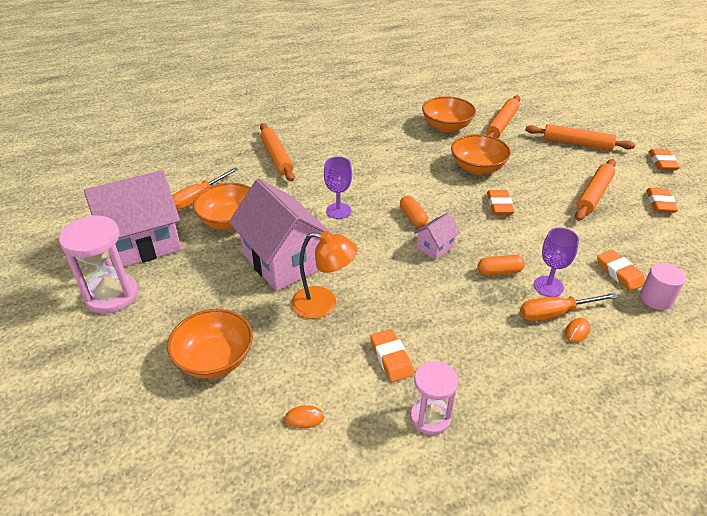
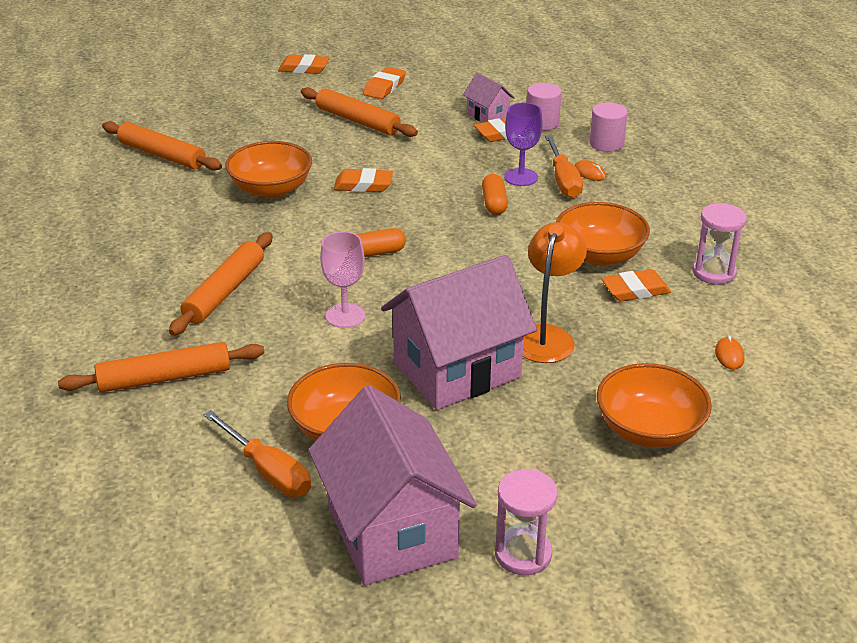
camera: 85 degrees left, 5 degrees down
pink hourglass [59,215,138,314] -> pink hourglass [495,469,558,575], size x0.66
purple goblet [324,157,352,219] -> pink goblet [320,231,365,328]
pink house [414,213,460,260] -> pink house moved to [463,73,515,123]
orange bowl [422,96,476,132] -> orange bowl moved to [556,202,650,266]
orange rolling pin [525,124,635,150] -> orange rolling pin moved to [169,232,273,336]
orange eraser [646,188,678,213] -> orange eraser turned 75 degrees counterclockwise [363,67,406,99]
none -> pink cylinder [590,102,628,152]

